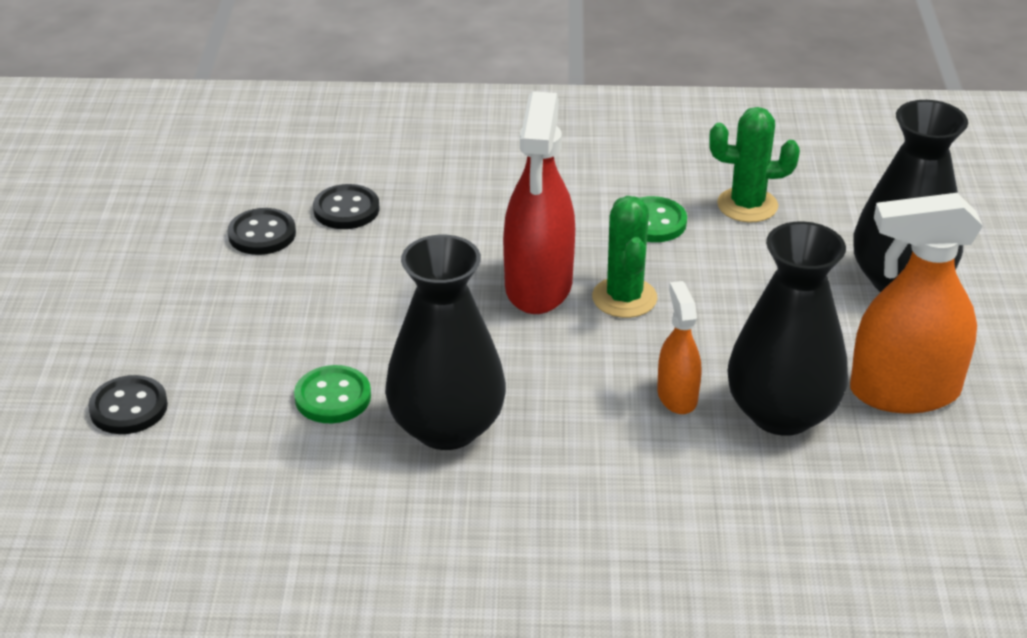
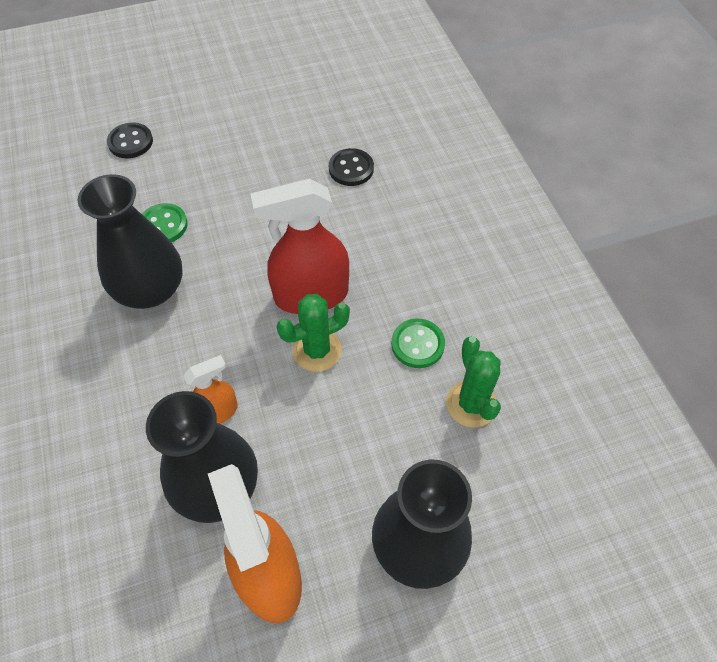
camera: 70 degrees right, 20 degrees up
black button [227,208,296,255] -> none

